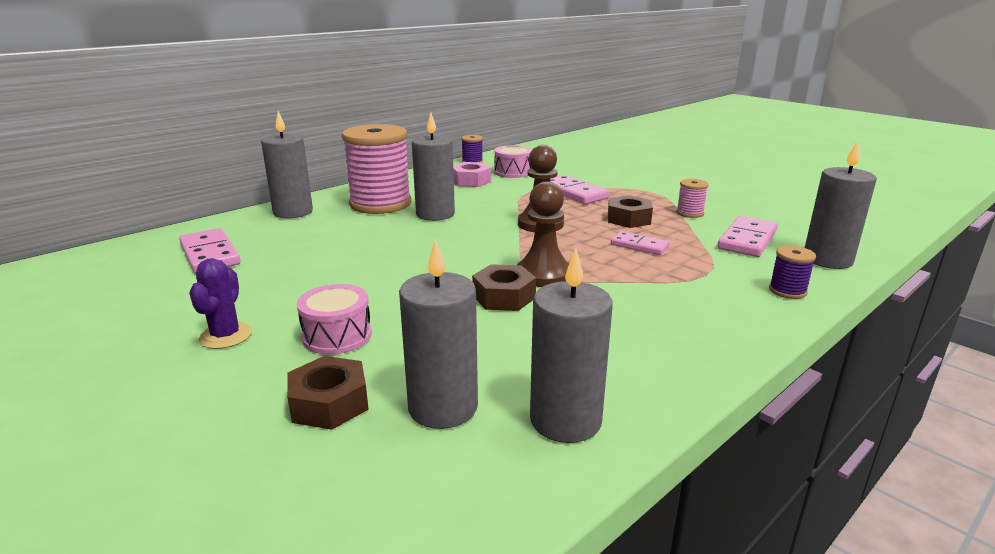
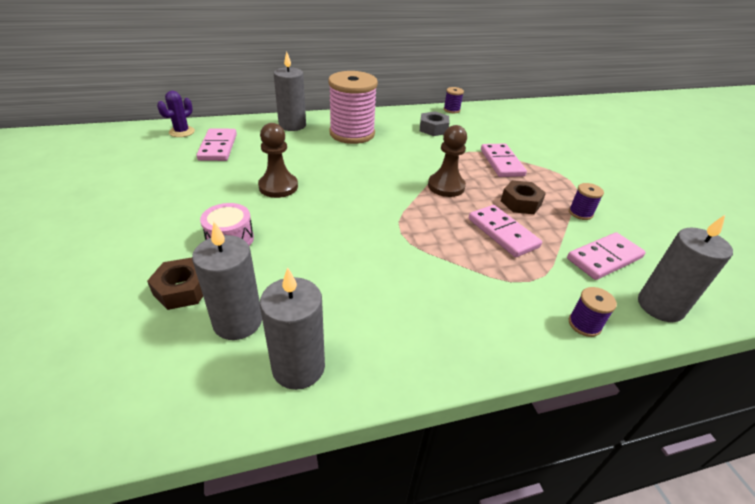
camera: 25 degrees right, 15 degrees up
purple cactus [189,258,252,349] -> purple cactus moved to [157,91,195,137]
grey candle [412,113,455,221] -> none
pink nut [453,162,491,187] -> grey nut [420,111,450,136]
brown nut [472,264,536,311] -> none
pink drum [494,145,532,178] -> none
brown pawn [517,182,569,287] -> brown pawn moved to [258,123,298,198]
pink domino [611,231,670,255] -> pink domino [469,205,542,257], size x1.57
pink spool [676,179,709,218] -> purple spool [569,183,604,220]

